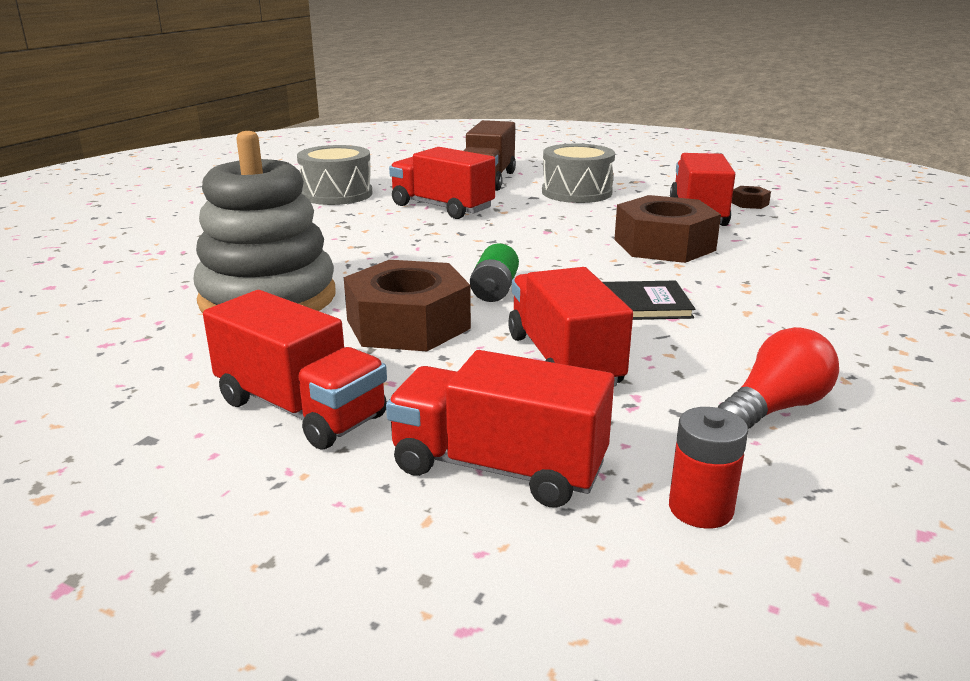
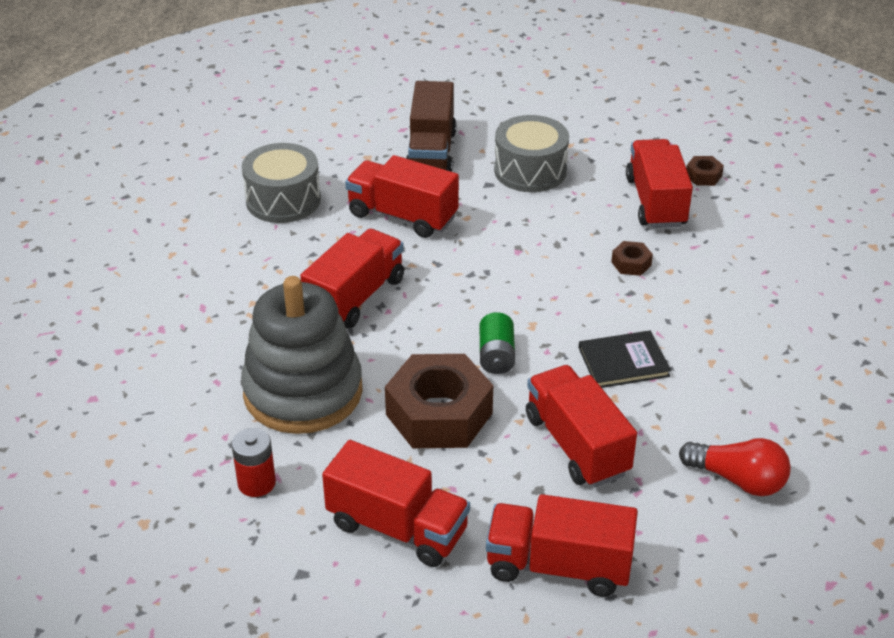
camera: 10 degrees left, 15 degrees up
brown nut [614,195,721,263] -> brown nut [611,241,653,276], size x0.42
red battery [669,407,748,529] -> red battery moved to [231,428,276,497]
red light bulb [718,327,839,429] -> red light bulb turned 75 degrees clockwise [679,438,791,496]
none -> red truck [300,229,404,328]

